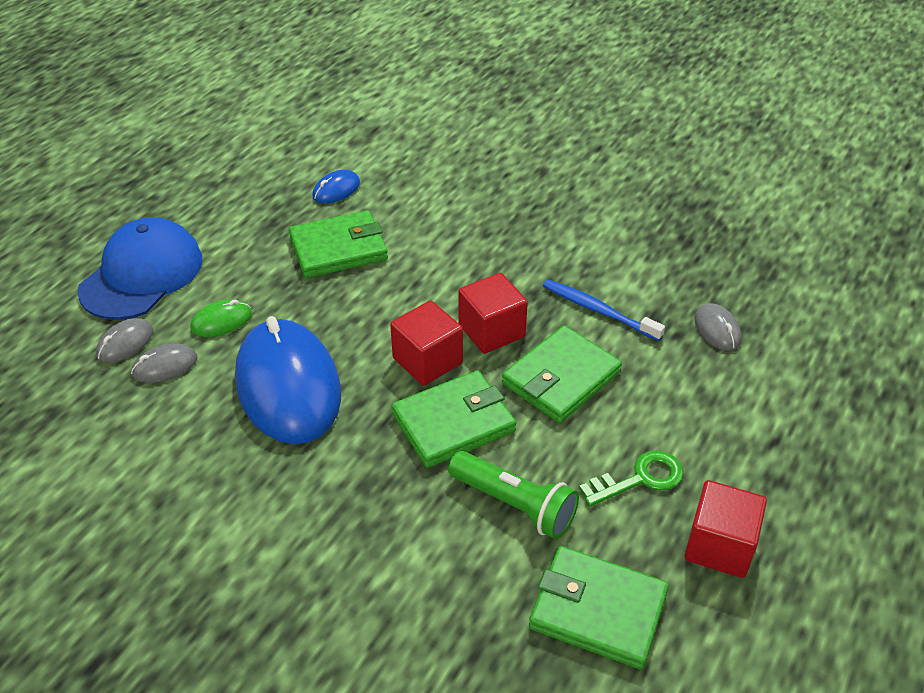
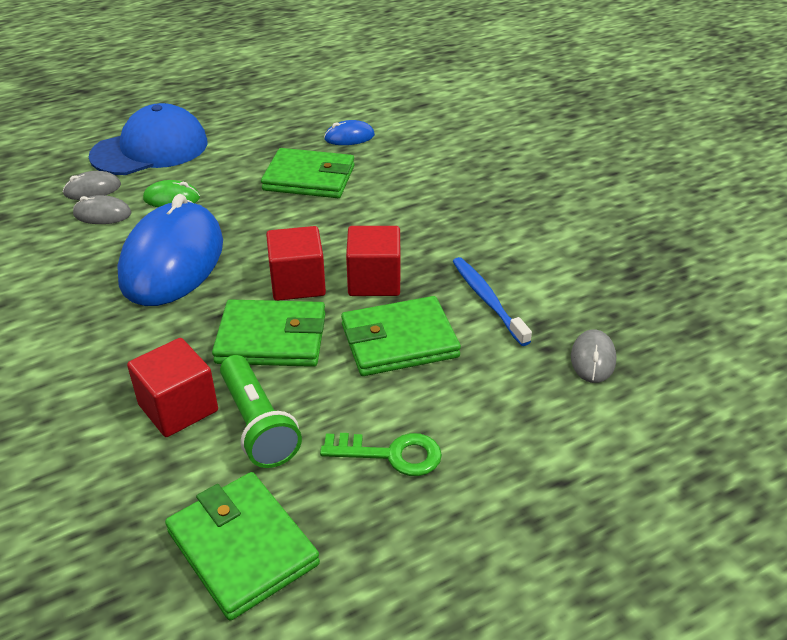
camera: 30 degrees right, 5 degrees down
red cube [684,480,767,578] -> red cube moved to [127,338,218,437]

